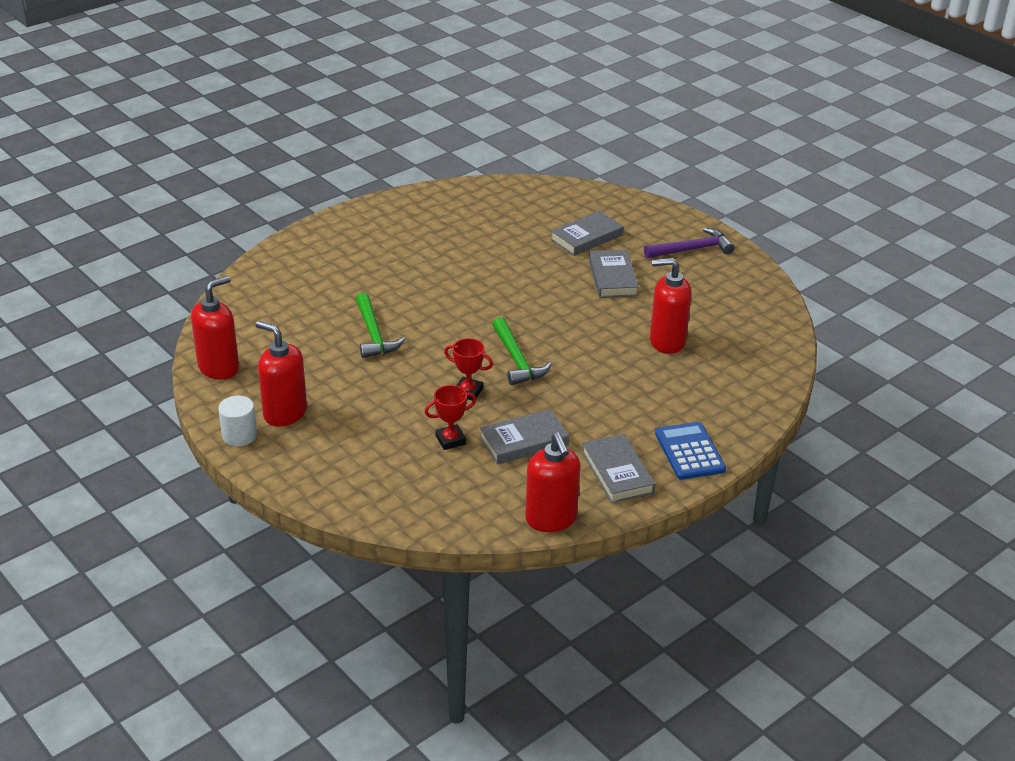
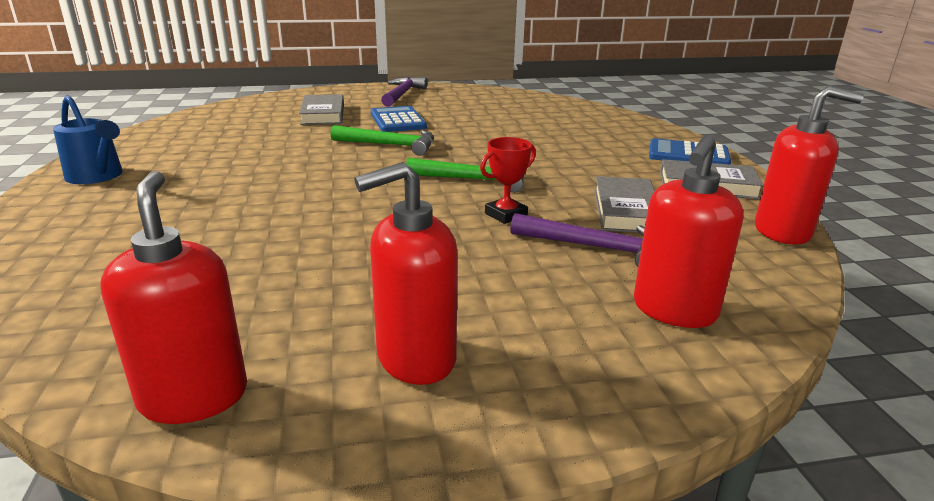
camera: 60 degrees left, 10 degrees down
white cylinder [218,396,257,446] -> none
green hammer [356,292,405,358] -> green hammer moved to [331,125,434,156]
red trophy [425,385,476,450] -> purple hammer [510,213,645,267]
grey book [589,250,639,298] -> blue calculator [371,106,427,132]
red soap dispenser [650,258,692,354] -> red soap dispenser moved to [634,134,743,328]
none -> blue watering can [53,95,123,184]

